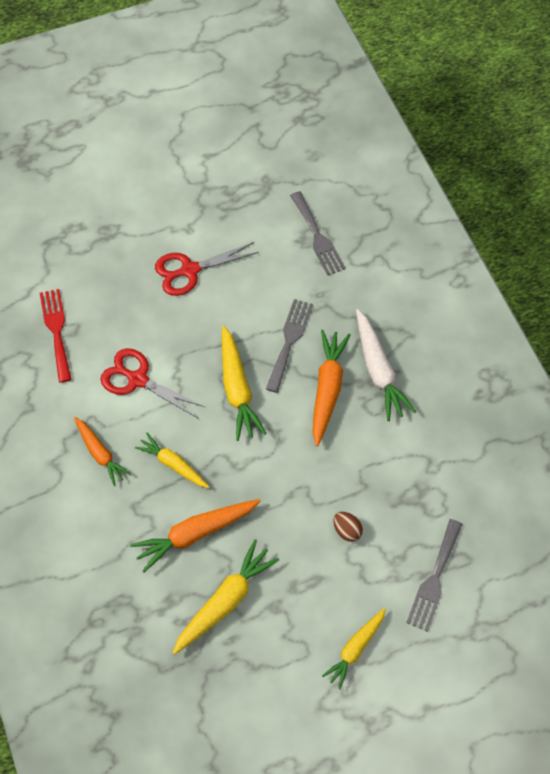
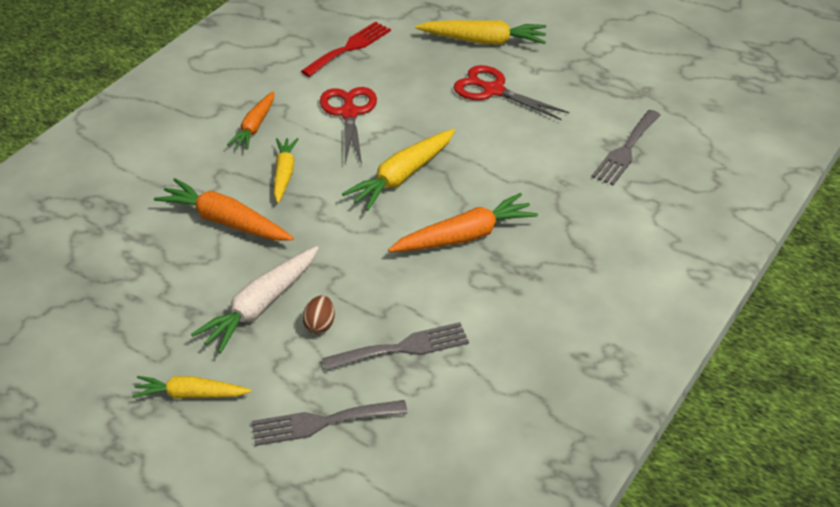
camera: 55 degrees right, 20 degrees down
yellow carrot [173,539,279,655] -> yellow carrot moved to [416,20,546,45]
grey fork [266,299,313,393] -> grey fork moved to [322,322,469,371]
white carrot [356,309,416,421] -> white carrot moved to [191,246,318,353]

